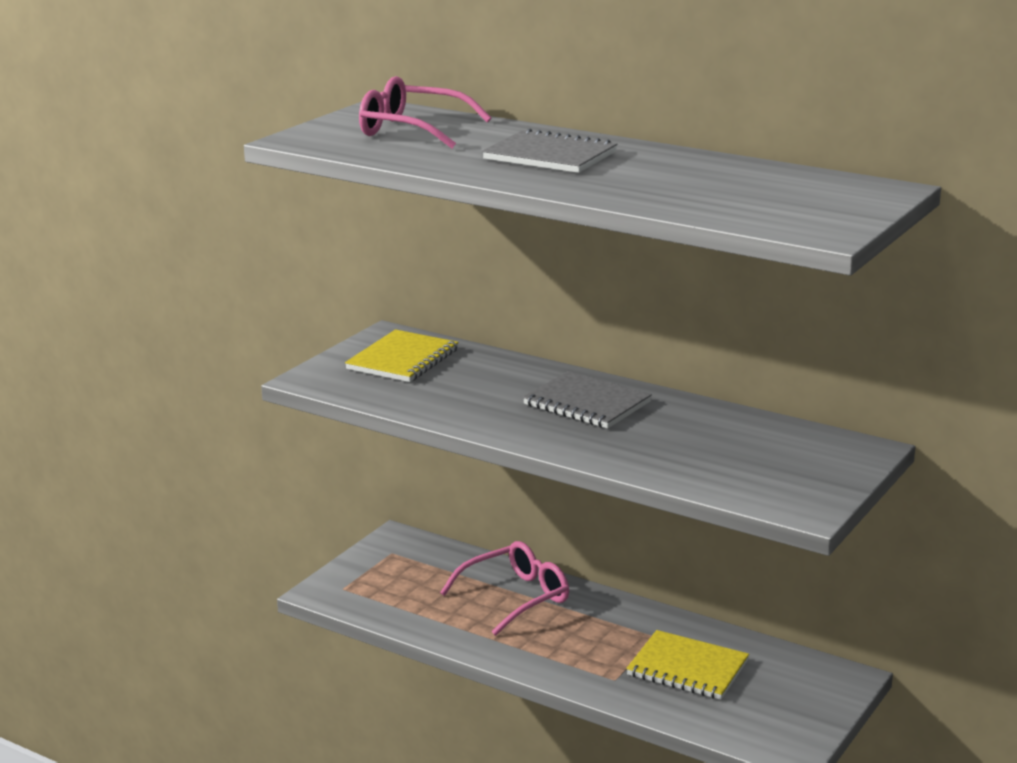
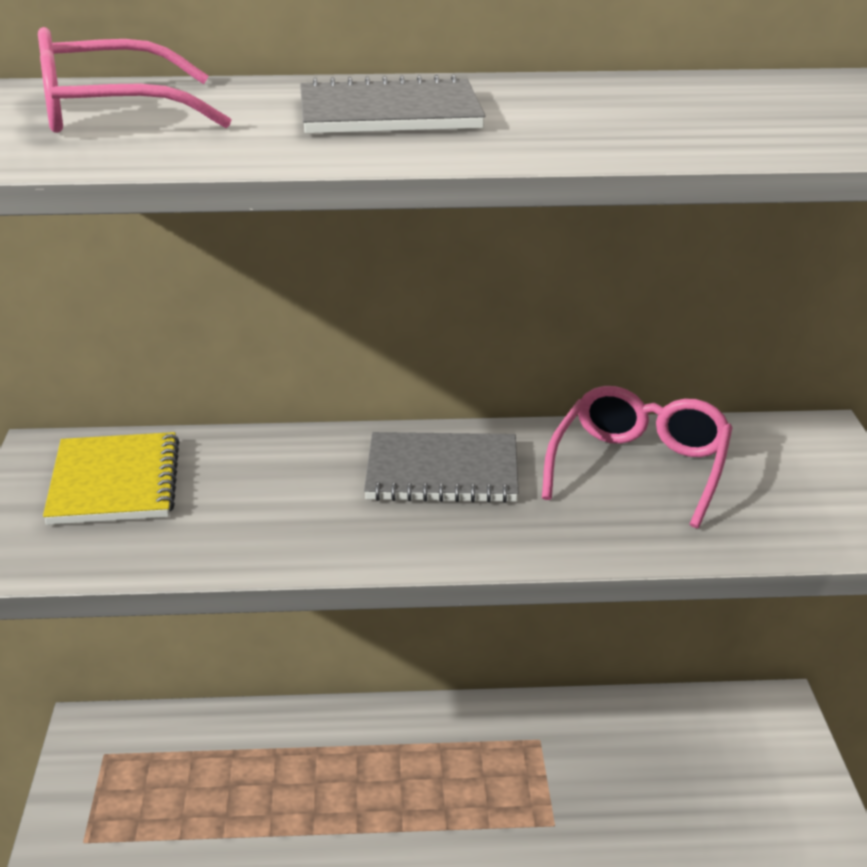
camera: 35 degrees left, 5 degrees up
pink glasses [440,541,569,636] -> pink glasses moved to [542,386,732,528]
yellow notebook [626,630,749,700] -> none

